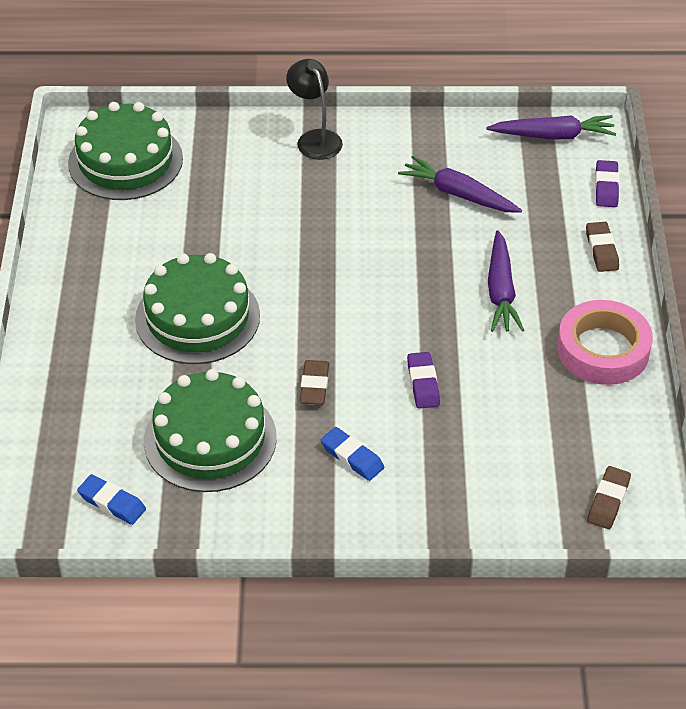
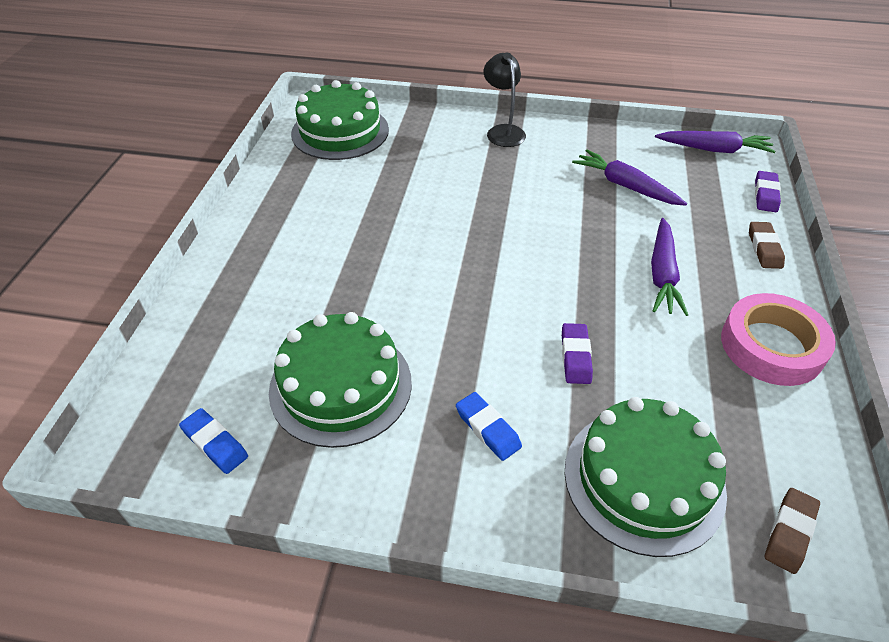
camera: 10 degrees right, 0 degrees up
green cake [135,253,260,364] -> green cake moved to [564,397,727,557]
brown eraser [300,360,329,405] -> none

